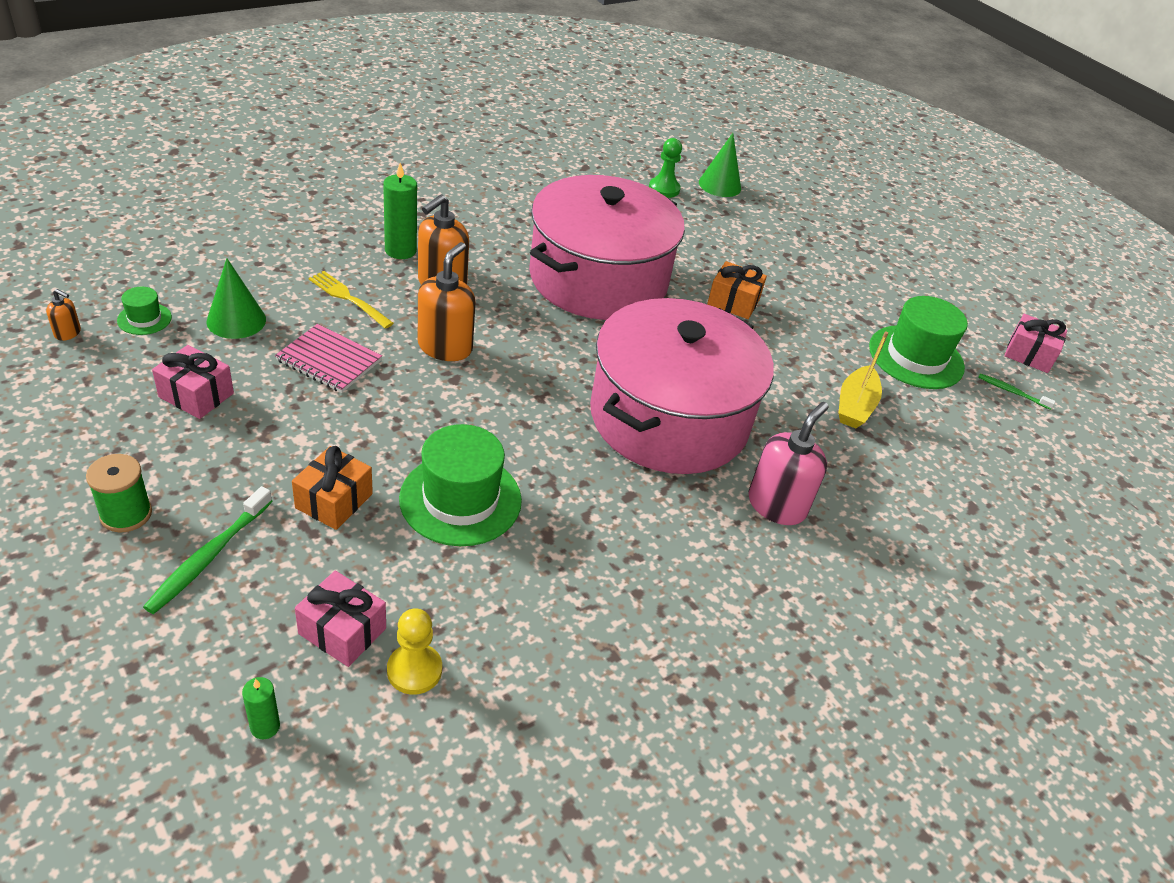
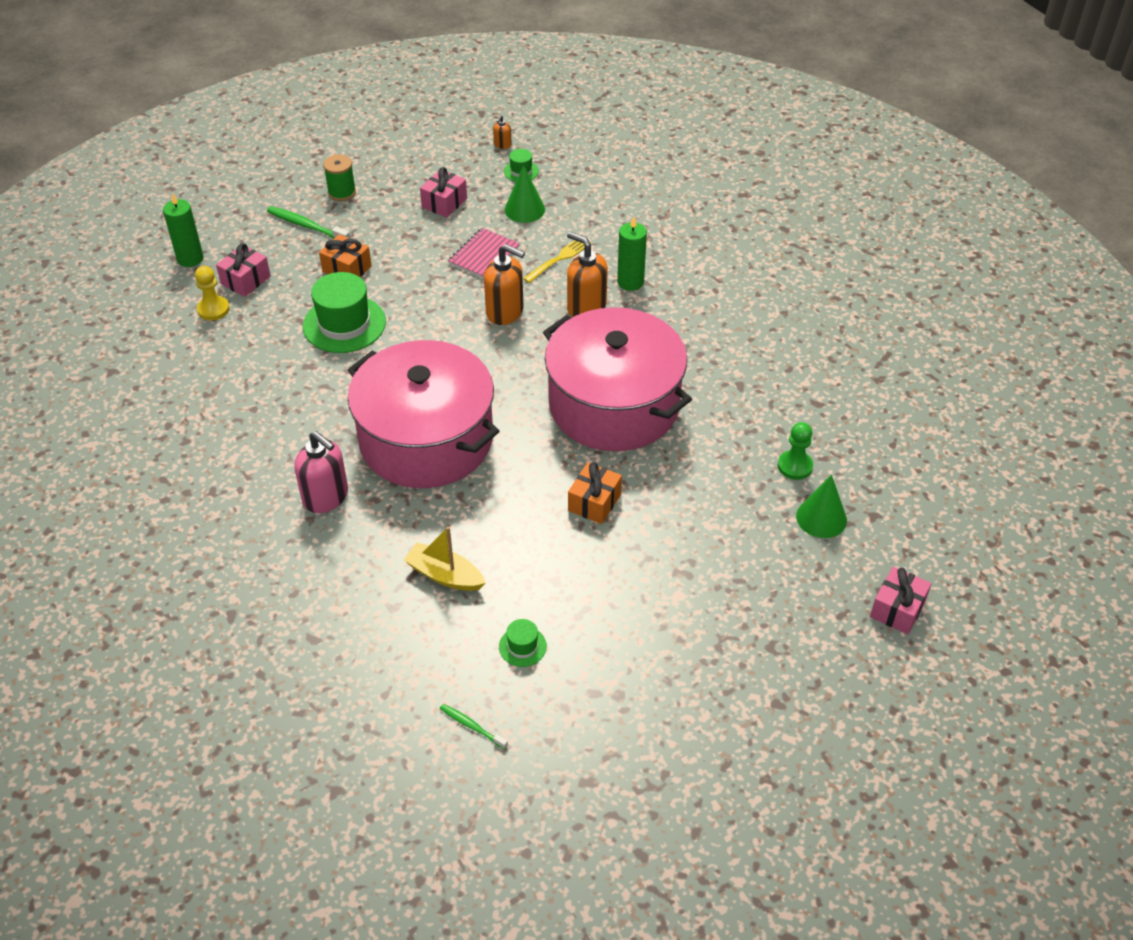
camera: 100 degrees right, 5 degrees up
green candle [242,677,280,739] -> green candle [163,192,204,267], size x1.76
green hat [869,296,968,389] -> green hat [499,619,547,667], size x0.47
green toothbrush [978,373,1056,410] -> green toothbrush turned 90 degrees counterclockwise [440,704,508,749]
pink gift [1005,314,1067,373] -> pink gift moved to [870,566,931,634]

